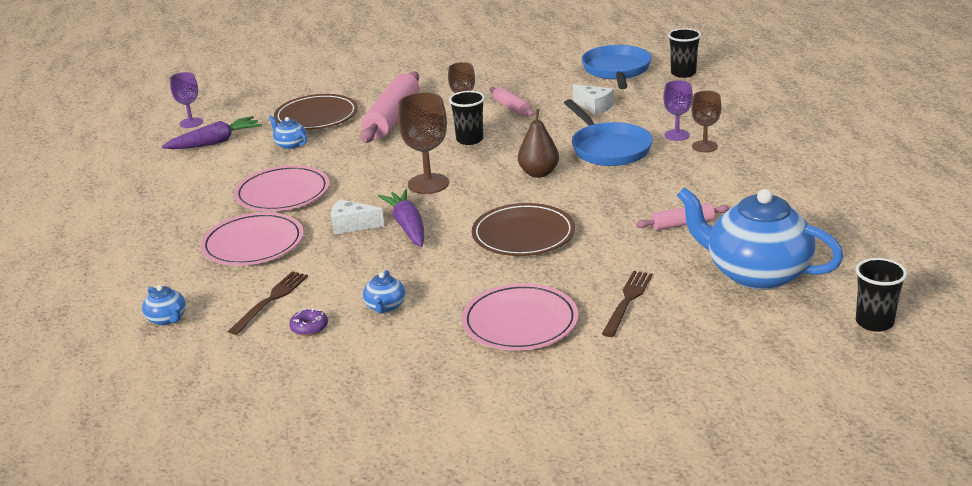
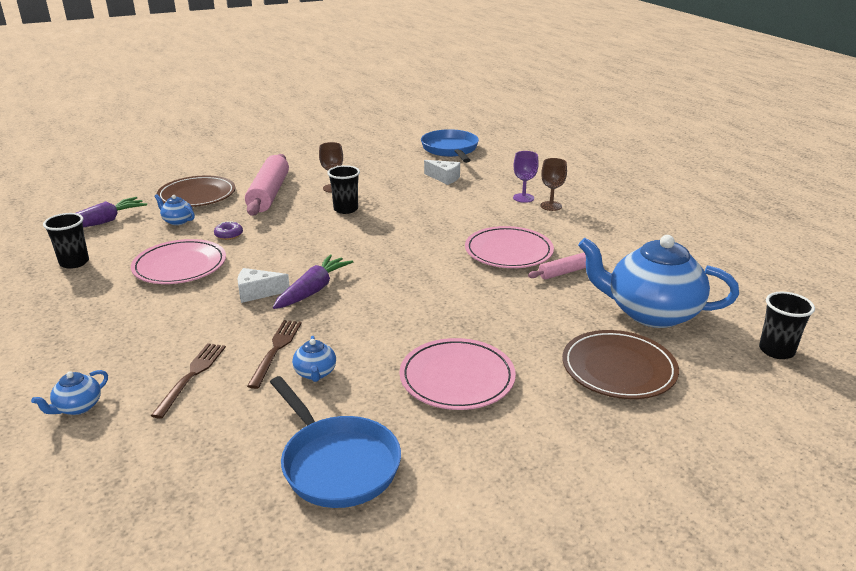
camera: 15 degrees left, 0 degrees up
blue teapot [142,285,186,325] -> blue teapot turned 90 degrees clockwise [31,370,108,415]
purple goblet [170,72,203,128] -> none
pink plate [201,212,303,265] -> pink plate moved to [465,226,554,268]
purple donut [289,308,328,336] -> purple donut moved to [214,221,243,240]
purple carrot [378,189,424,247] -> purple carrot turned 60 degrees clockwise [273,255,353,309]
brown goblet [398,93,449,194] -> none
brown plate [472,203,575,256] -> brown plate moved to [562,330,679,399]
pink rolling pin [489,87,535,116] -> none
brown pear [518,109,559,178] -> none
blue pan [564,99,653,166] -> blue pan moved to [270,376,401,508]
brown fork [602,271,653,337] -> brown fork moved to [247,320,302,389]
black cup [668,28,701,78] -> black cup moved to [43,213,89,269]

